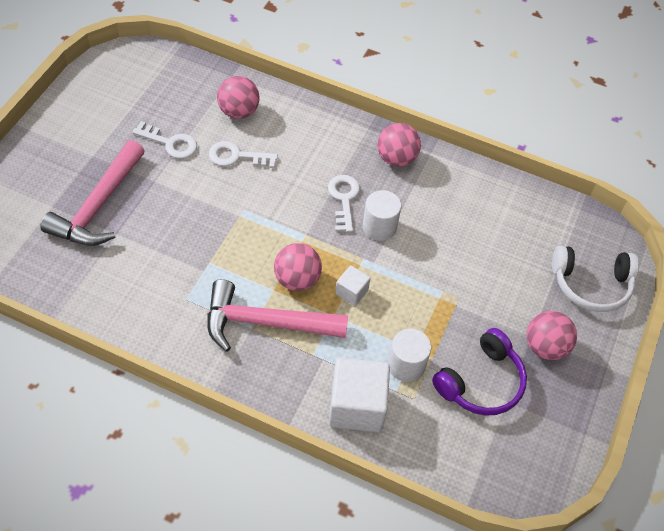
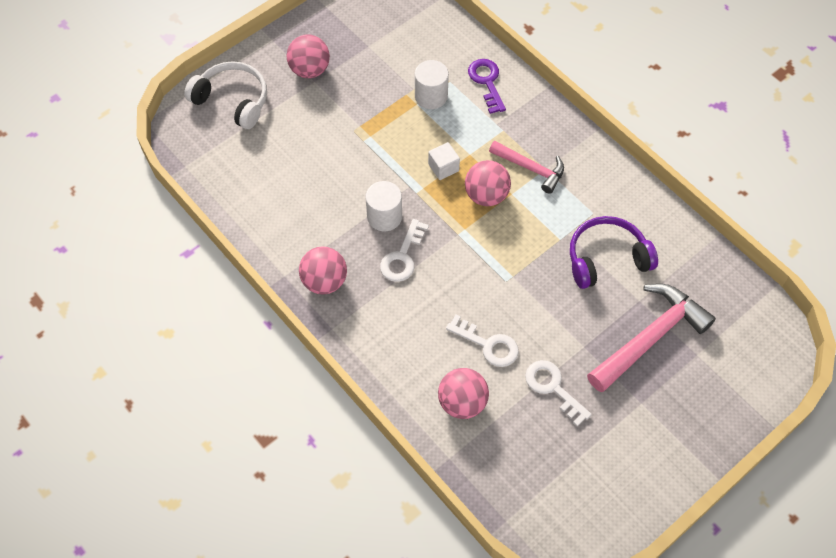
camera: 150 degrees left, 5 degrees up
pink hammer [207,279,348,352] -> pink hammer [489,141,564,194], size x0.60
white cube [329,358,390,432] -> purple key [468,59,506,114]
purple headphones [432,328,527,416] -> purple headphones moved to [570,216,658,289]

